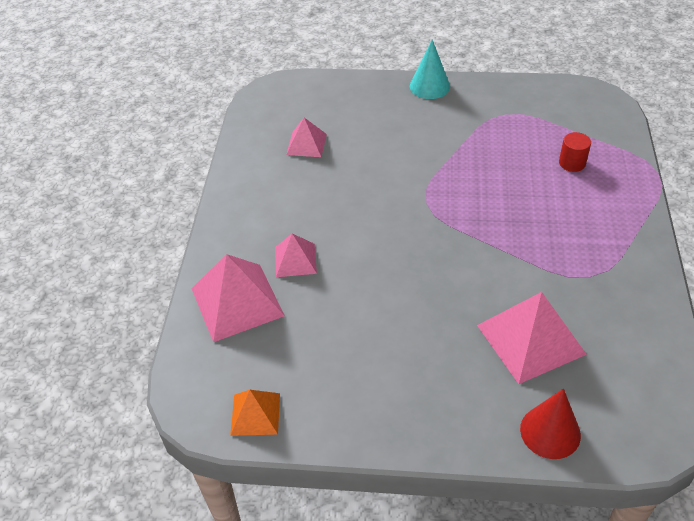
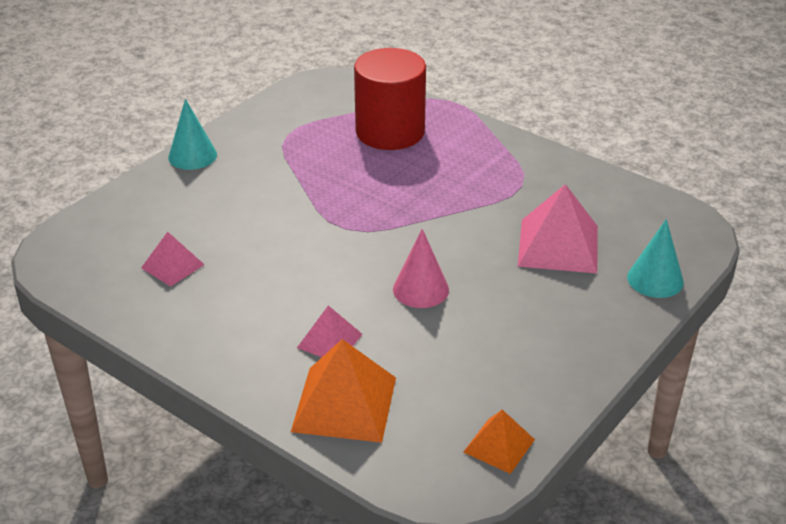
camera: 60 degrees left, 10 degrees down
pink pyramid [192,254,285,342] -> orange pyramid [291,339,396,443]
red cone [520,388,581,459] -> turquoise cone [627,219,684,298]
red cylinder [559,132,591,172] -> red cylinder [354,48,426,150], size x2.50
none -> pink cone [393,229,449,308]

